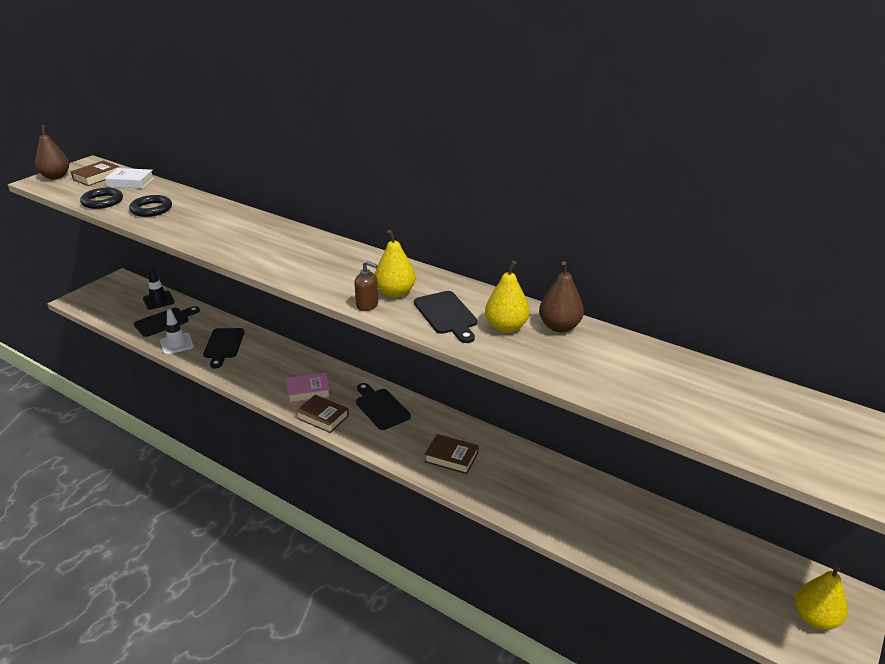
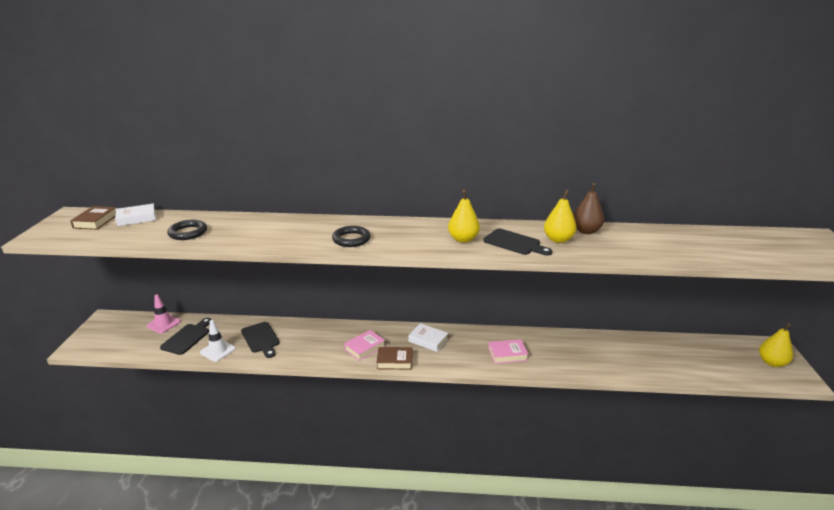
camera: 30 degrees left, 5 degrees down
brown pear [35,125,69,179] -> none
black ring [80,188,123,209] -> black ring moved to [332,226,371,247]
black traffic cone [143,267,175,310] -> pink traffic cone [147,295,181,333]
brown soap dispenser [354,261,378,311] -> none
black cutting board [356,383,411,430] -> white book [408,323,448,352]
brown book [424,434,479,474] -> pink book [488,339,529,364]

